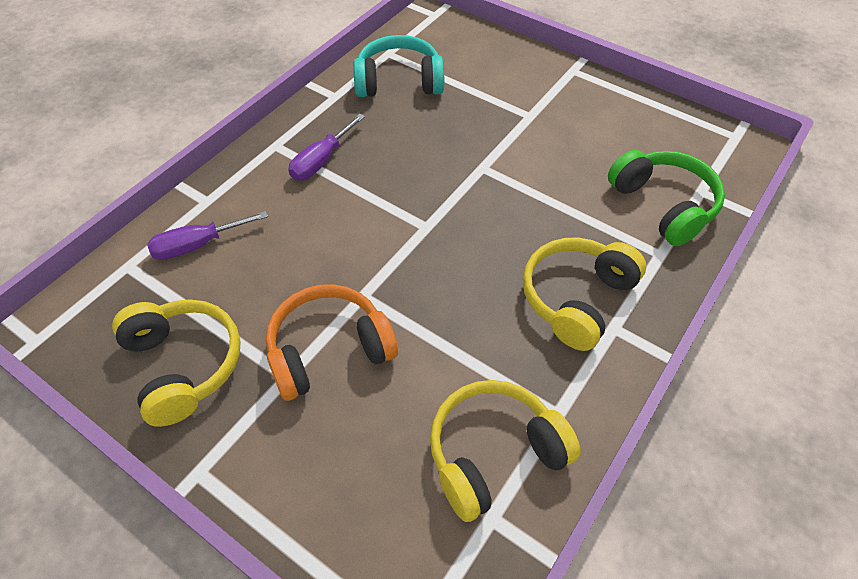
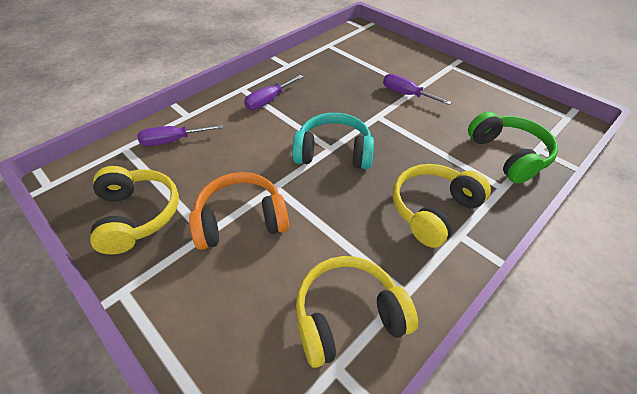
camera: 10 degrees right, 5 degrees down
turquoise headphones [353,35,444,97] -> turquoise headphones moved to [292,113,374,169]
none -> purple screwdriver [383,74,452,105]

